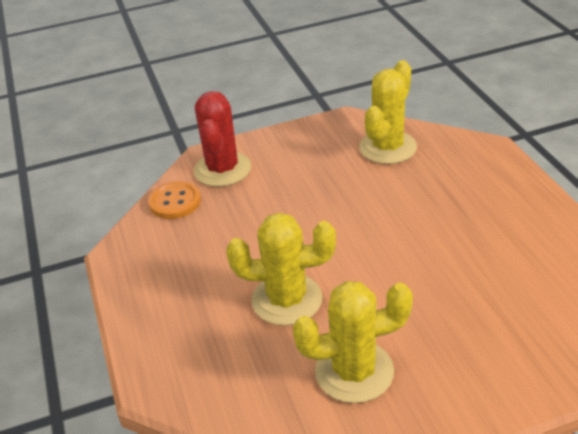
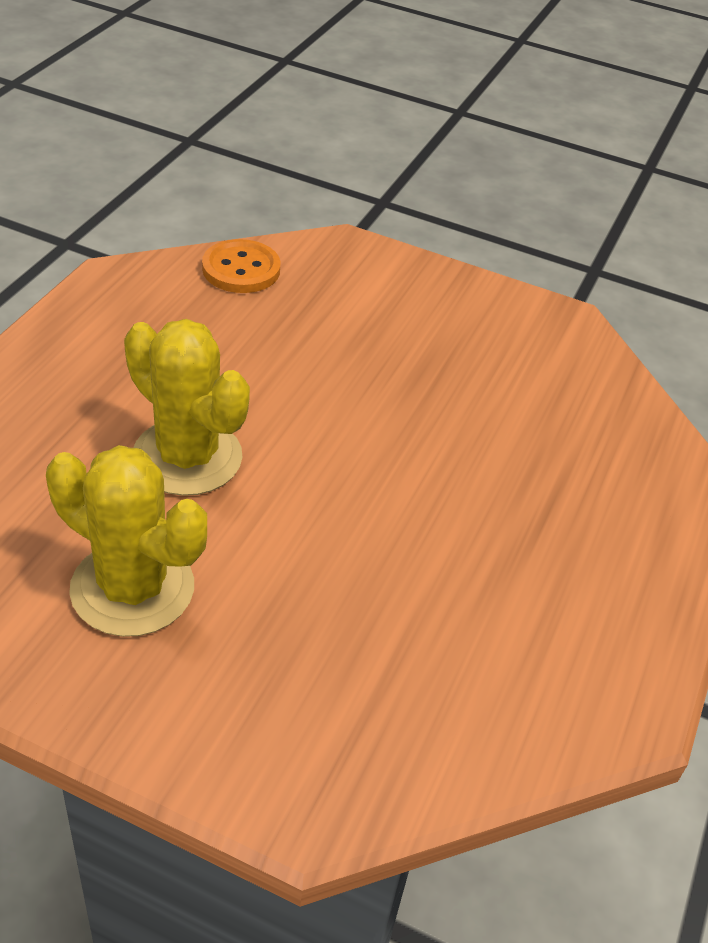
camera: 35 degrees right, 5 degrees up
red cactus [194,91,251,187] -> none
yellow cactus [359,60,417,164] -> none

